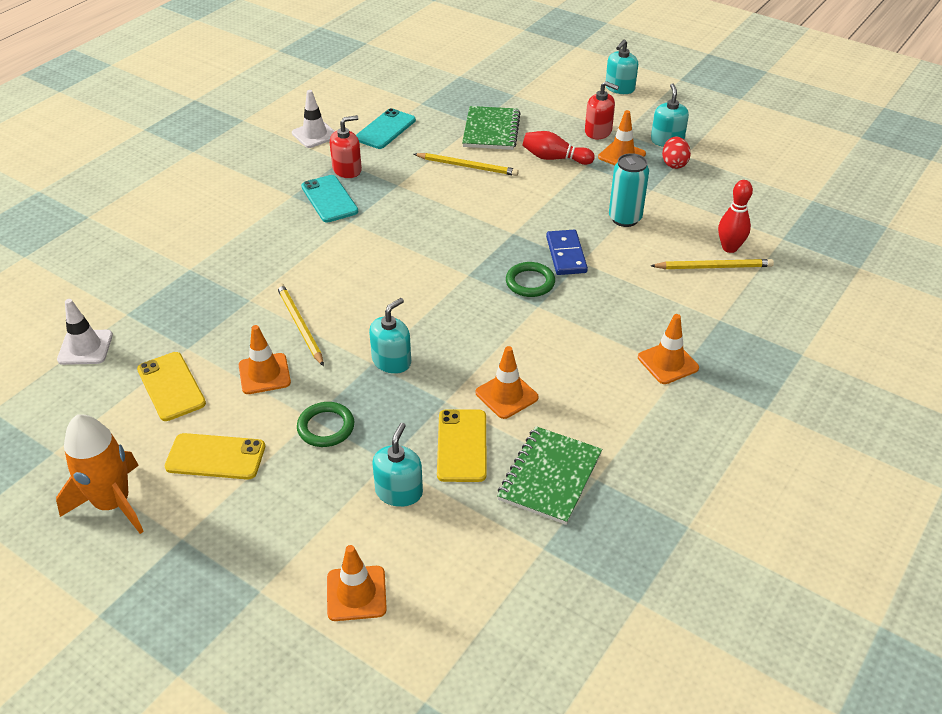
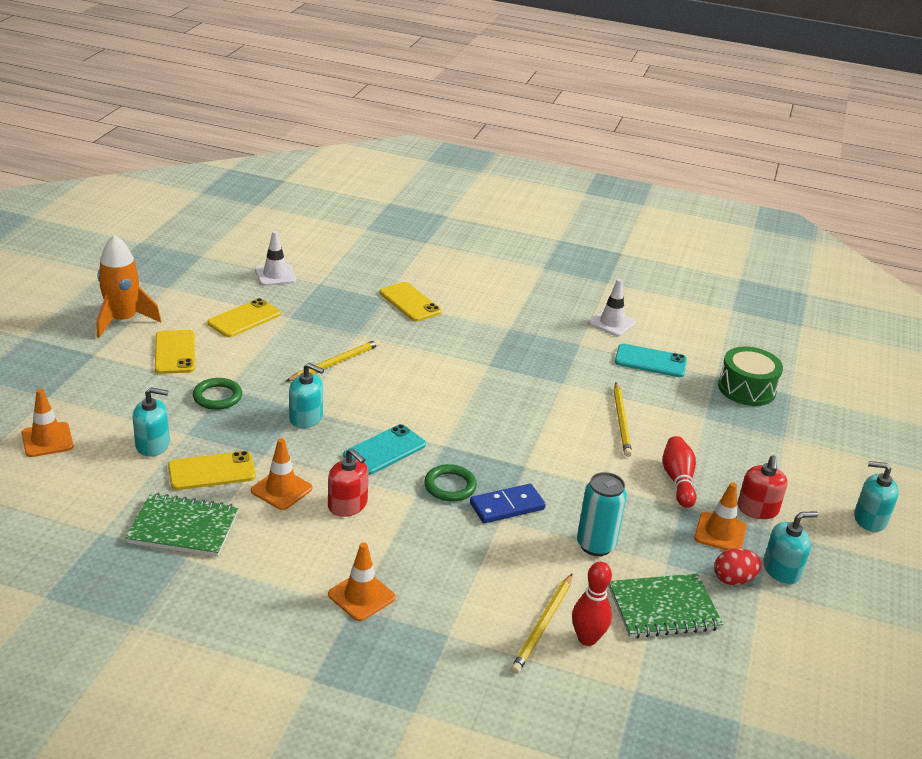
camera: 70 degrees right, 10 degrees down
orange traffic cone [239,325,291,394] -> none
turquoise phone [301,175,358,223] -> turquoise phone moved to [343,424,426,475]
red soap dispenser [330,115,362,178] -> red soap dispenser moved to [328,448,369,517]
green notebook [462,106,521,150] -> green notebook moved to [609,573,723,638]
yellow pencil [651,259,774,269] -> yellow pencil turned 45 degrees clockwise [511,574,572,674]
none -> yellow phone [380,282,442,322]
none -> green drum [718,347,783,406]

